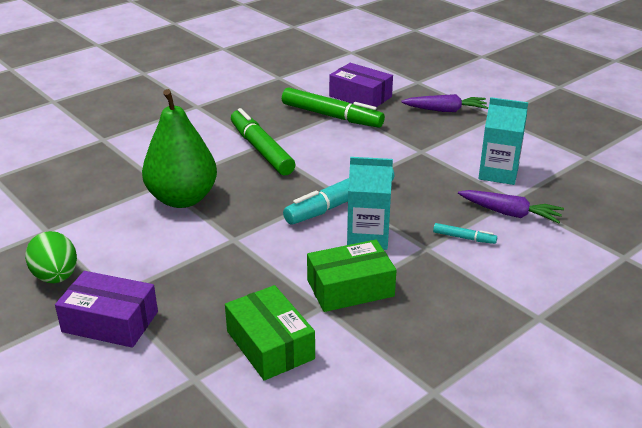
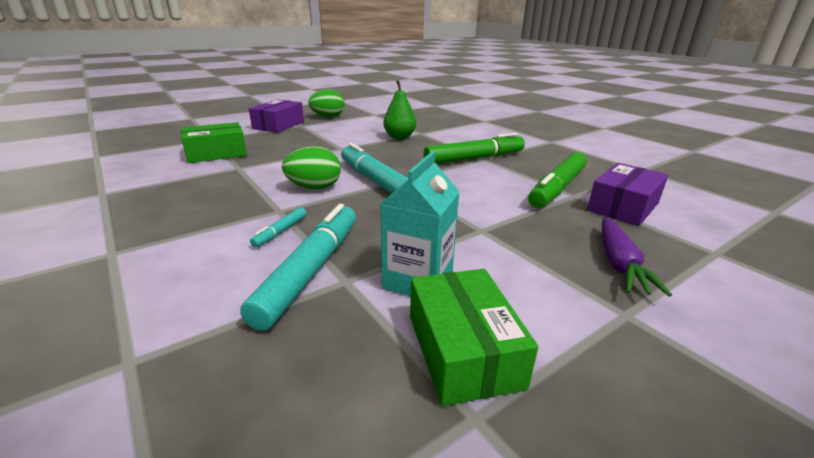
camera: 95 degrees right, 5 degrees down
green pear [142,89,217,208] -> green pear [383,80,416,139], size x0.62
green box [307,240,397,312] -> green box moved to [410,269,538,406]
turquoise carton [347,157,393,250] -> green egg [282,146,341,189]
purple carrot [458,190,564,223] -> turquoise marker [240,204,356,331]

